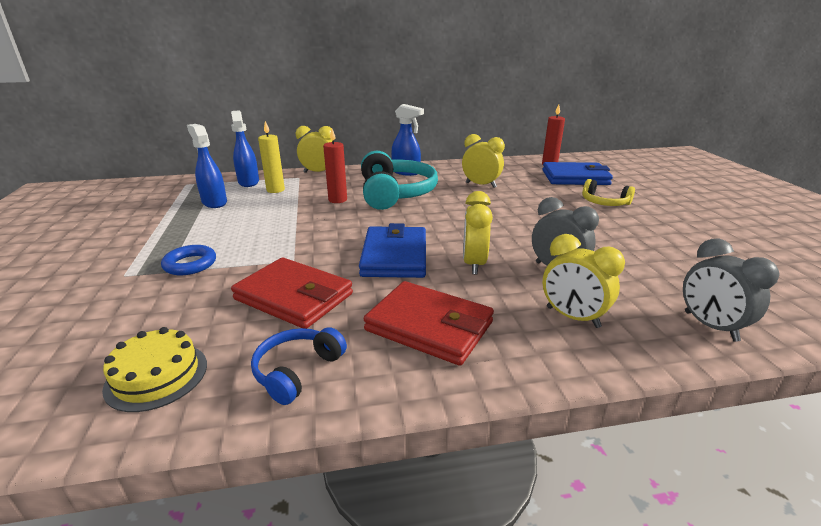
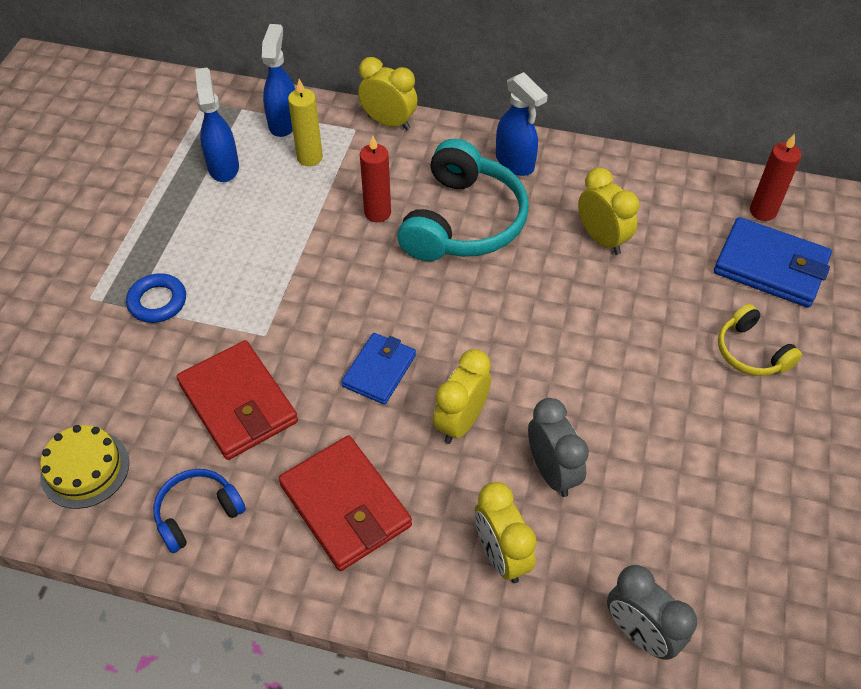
camera: 25 degrees right, 25 degrees up
blue wallet [359,223,426,278] -> blue wallet [341,333,416,405], size x0.63
grey clock [683,239,780,342] -> grey clock turned 45 degrees counterclockwise [607,565,697,660]

